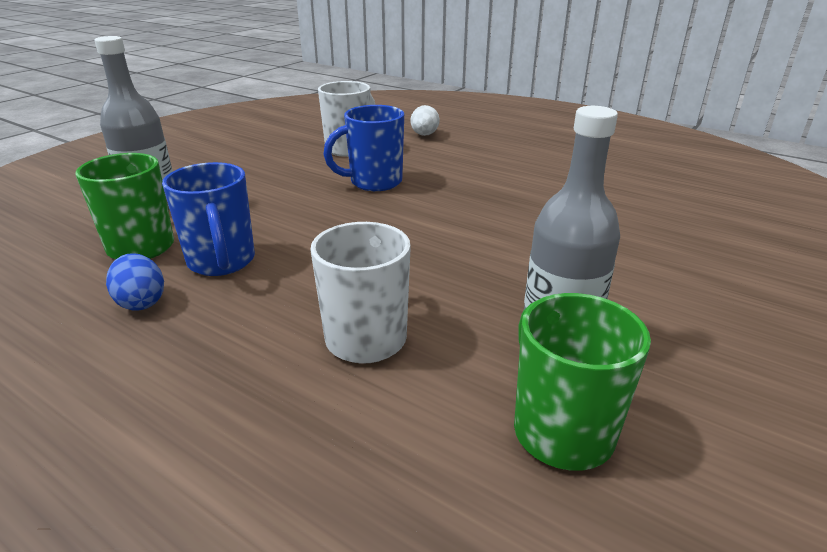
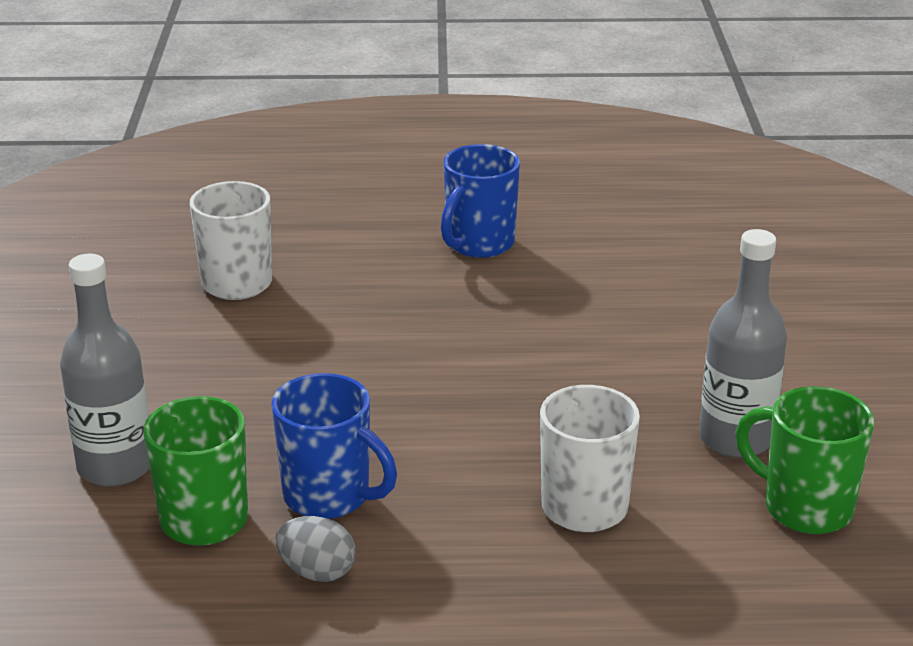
camera: 35 degrees left, 0 degrees up
blue egg [106,253,164,311] -> grey egg [276,516,355,582]
blue mug [323,105,404,191] -> blue mug moved to [441,144,520,258]
white egg [411,105,440,136] -> none

